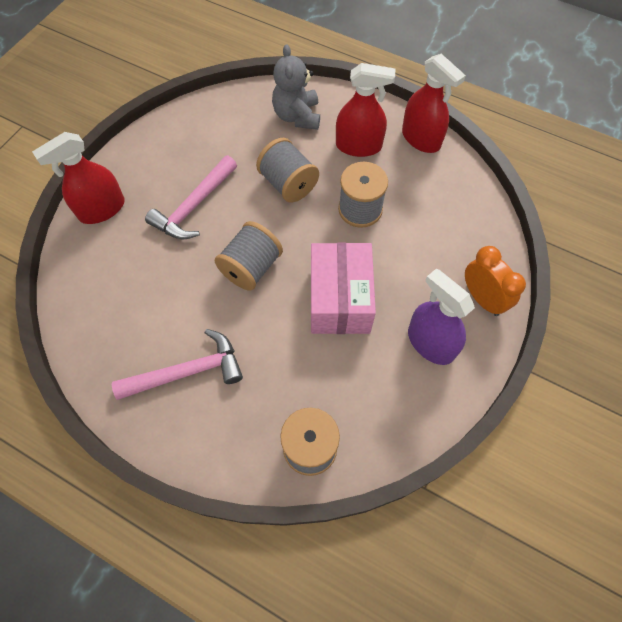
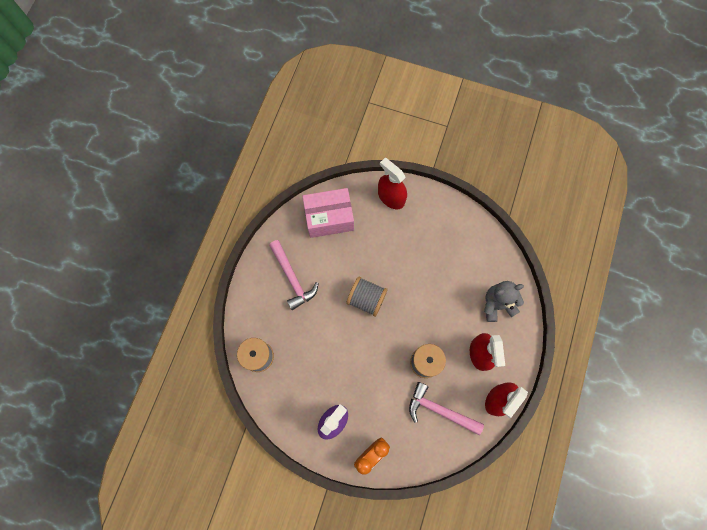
camera: 80 degrees right, 10 degrees up
pink hammer [145,155,237,239] -> pink hammer moved to [409,382,484,435]
grey spool [256,138,319,203] -> none
pink box [311,243,376,334] -> pink box moved to [302,188,354,238]

